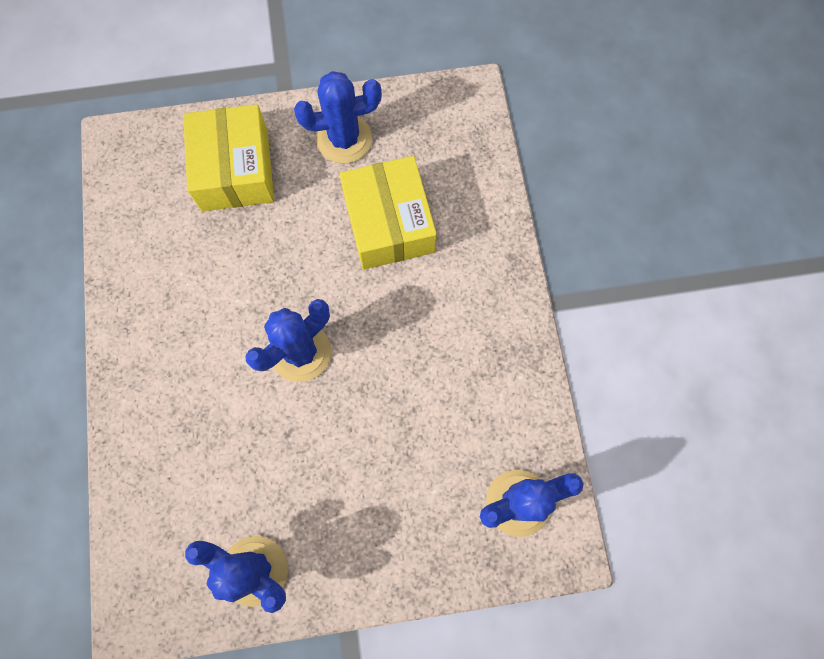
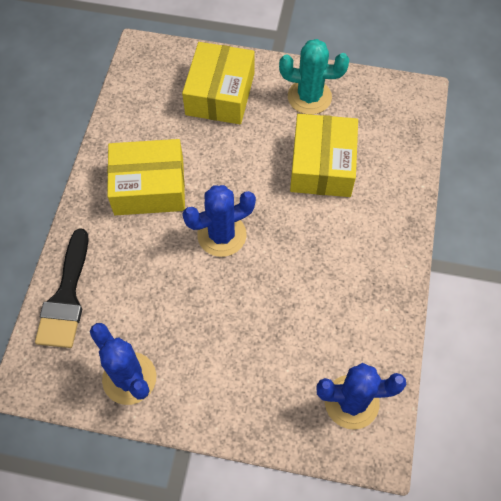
camera: 20 degrees right, 10 degrees down
blue cactus [294,71,382,164] -> turquoise cactus [279,39,349,115]
none -> black brush [35,228,89,348]
none -> yellow box [107,139,185,215]

